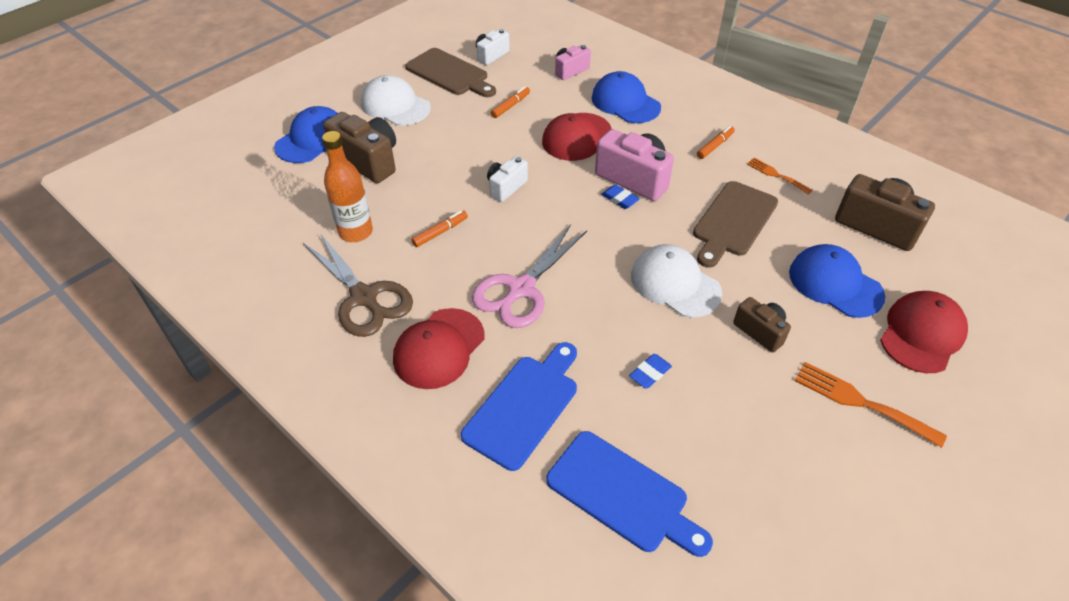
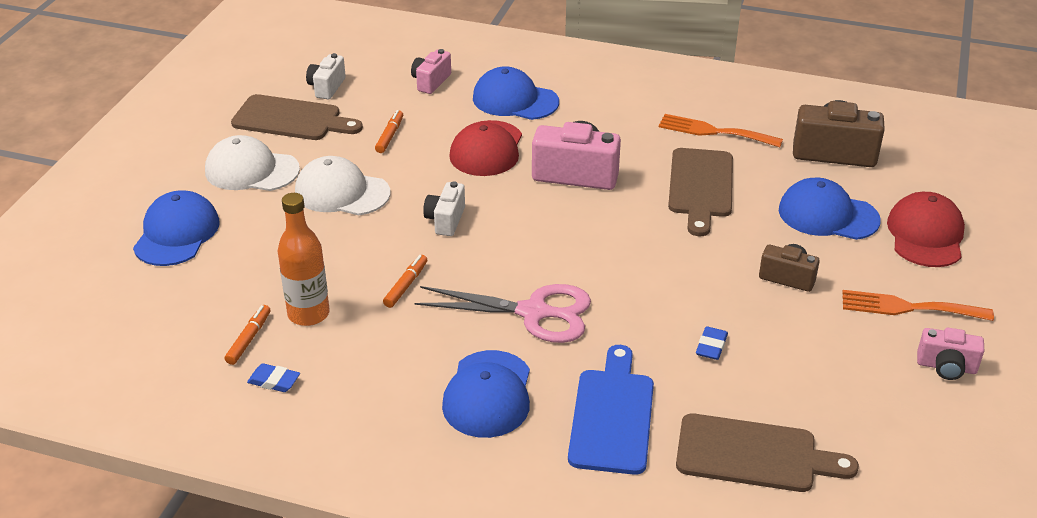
camera: 25 degrees left, 10 degrees down
brown scissors [303,233,413,337] -> none
brown camera [323,112,396,183] -> none
red cap [393,308,484,389] -> blue cap [442,350,530,438]
pink scissors [472,224,587,328] -> pink scissors turned 90 degrees counterclockwise [415,284,591,343]
blue cutting board [546,431,713,557] -> brown cutting board [676,413,859,492]
blue eraser [601,184,640,209] -> blue eraser moved to [247,363,300,392]
white cap [631,244,722,318] -> white cap moved to [295,156,390,216]
orange marker [697,126,735,159] -> orange marker moved to [225,305,270,365]
orange fork [747,158,813,195] -> orange fork [659,114,783,147], size x1.59
none -> pink camera [917,327,984,380]

